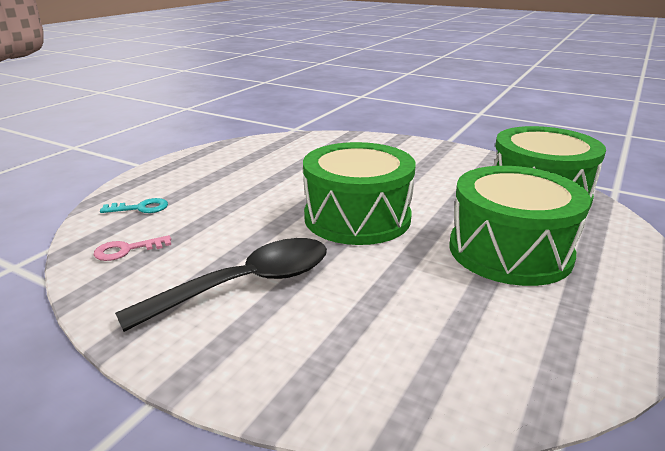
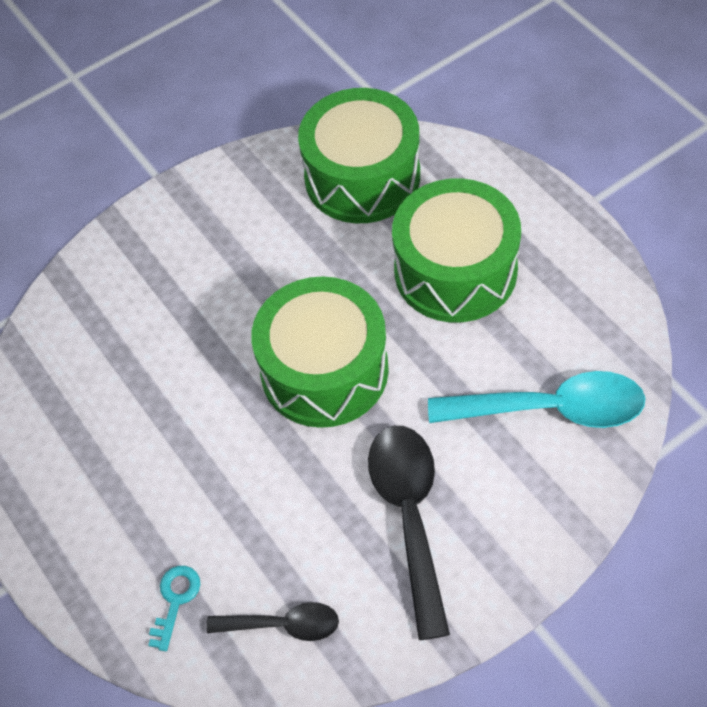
camera: 60 degrees left, 30 degrees up
pink key [94,235,171,261] -> black spoon [206,602,339,641]
none -> turquoise spoon [428,371,645,428]

